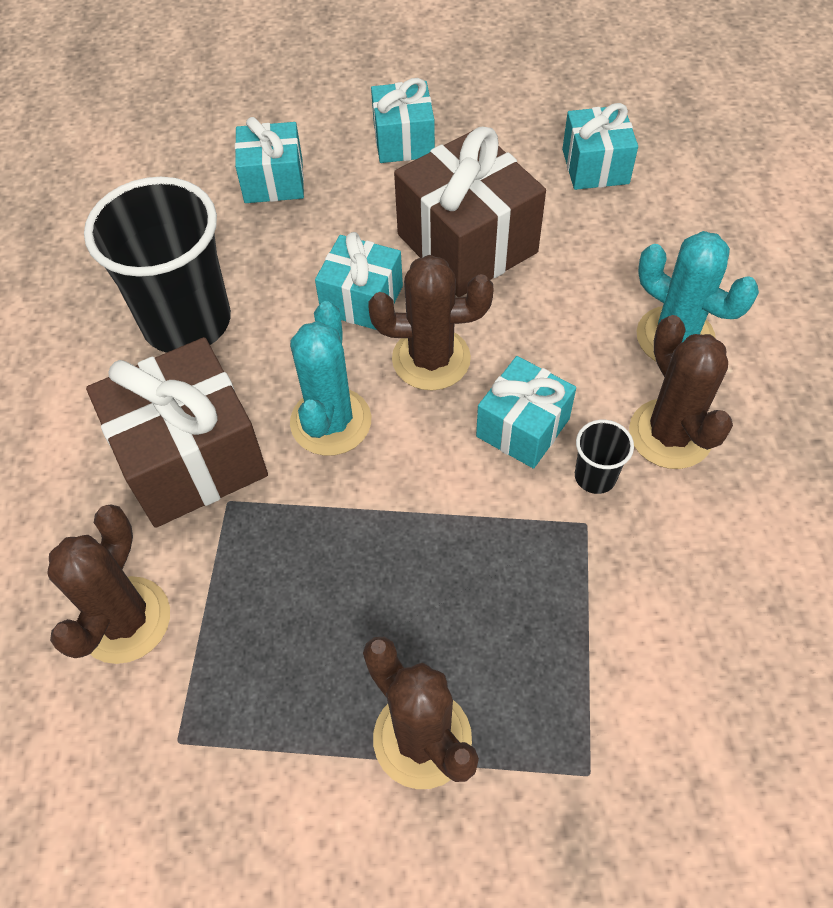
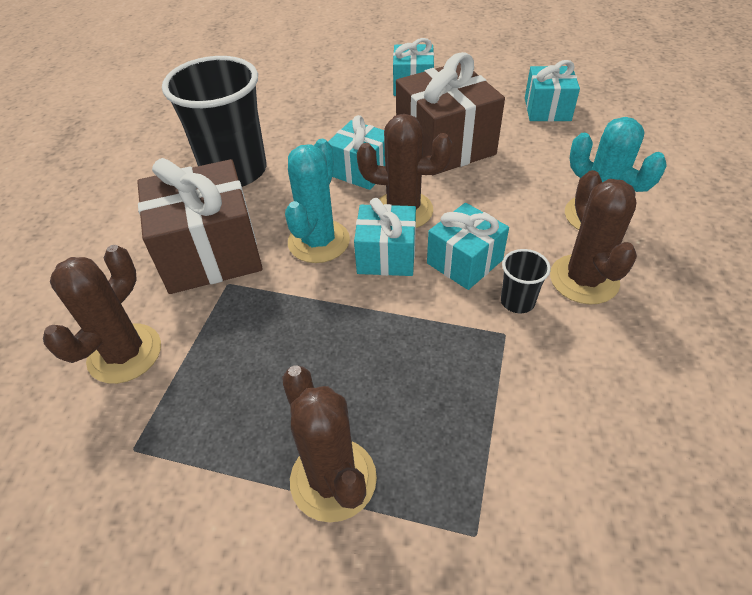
camera: 10 degrees right, 10 degrees down
turquoise gift [235,117,304,203] -> turquoise gift moved to [354,198,416,276]

